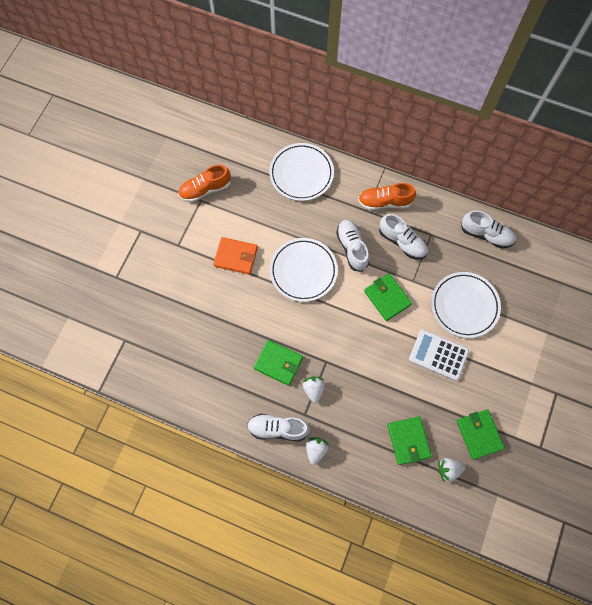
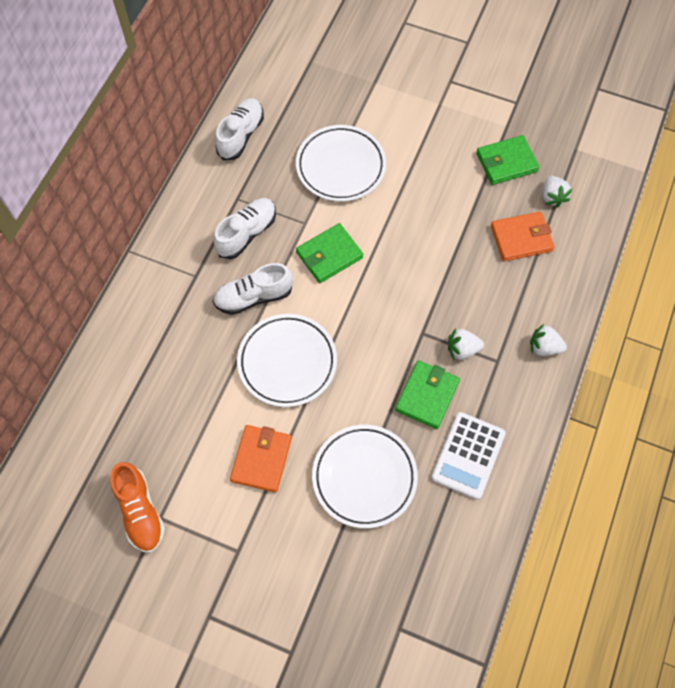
camera: 90 degrees left, 5 degrees down
white shoe [247,414,310,441] -> none
white plate [269,143,334,201] -> white plate moved to [312,425,418,528]
orange shoe [358,183,416,210] -> none
green wallet [387,416,432,465] -> orange wallet [491,212,555,261]
white calculator [409,330,469,381] -> white calculator moved to [431,412,506,500]

